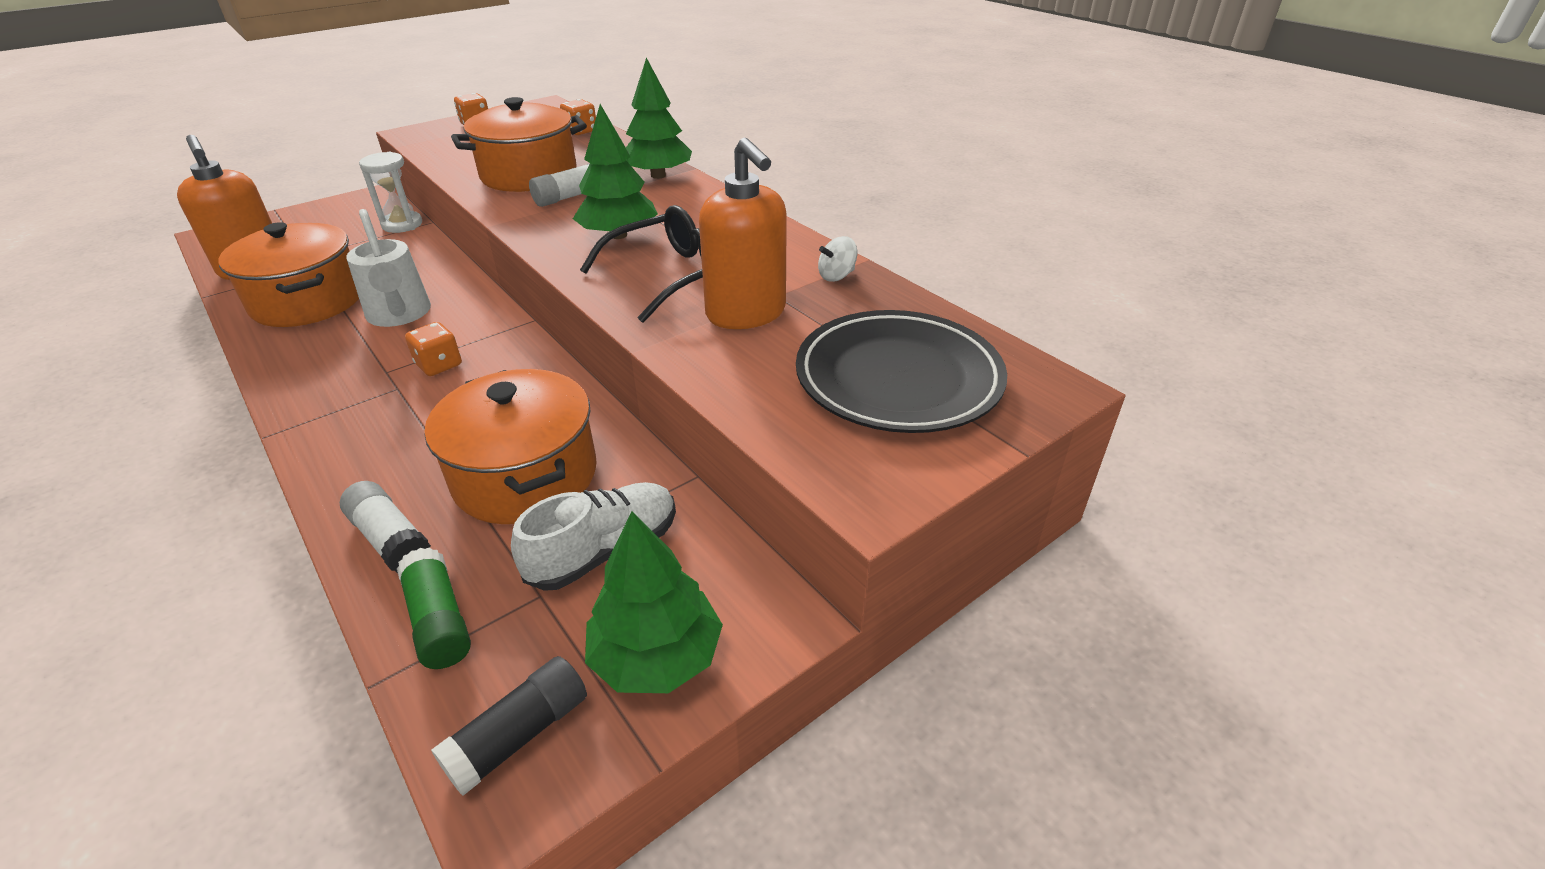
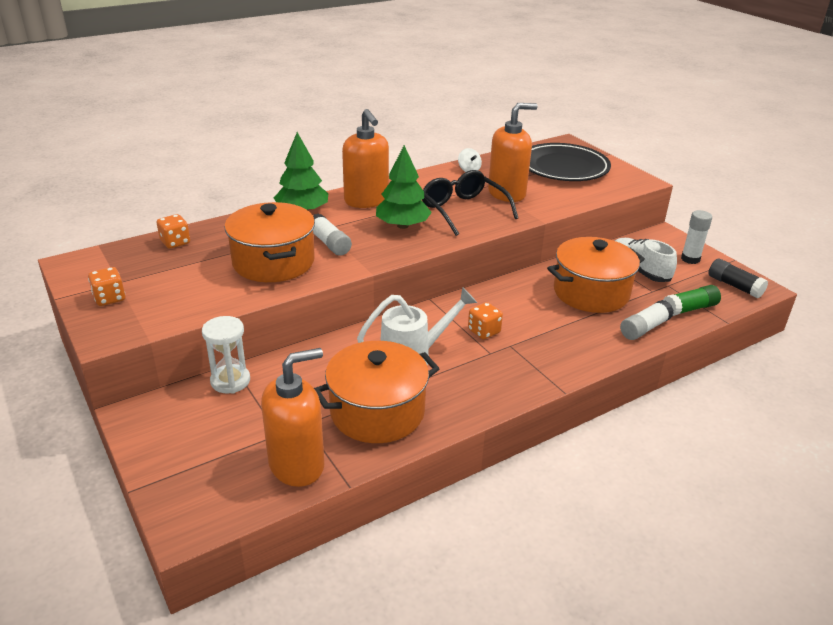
camera: 85 degrees left, 5 degrees down
green tree [585,511,723,693] -> white glue stick [681,210,712,264]
none -> orange soap dispenser [342,109,389,208]

